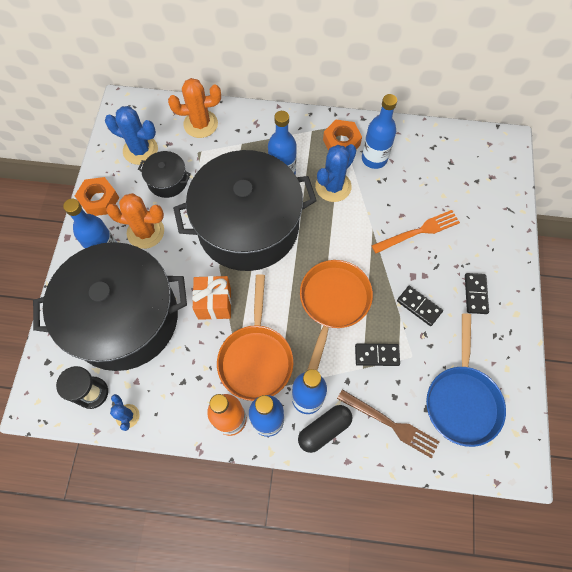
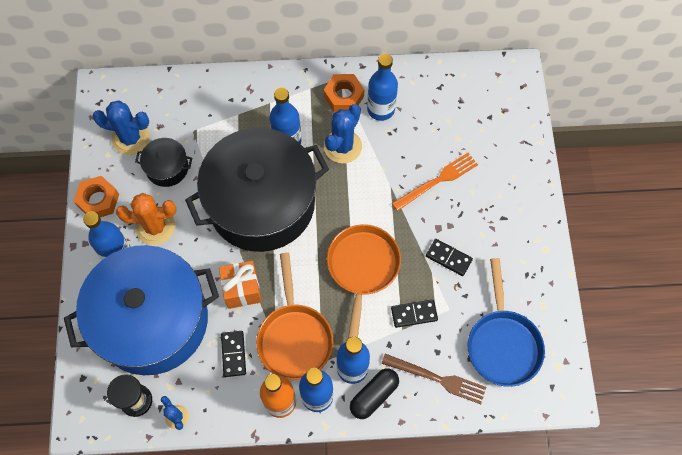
camera: 10 degrees left, 0 degrees up
black pot [33,242,187,371] -> blue pot [64,245,219,375]
orange cactus [168,78,221,138] -> none
black domino [465,273,489,314] -> black domino moved to [221,331,246,377]

